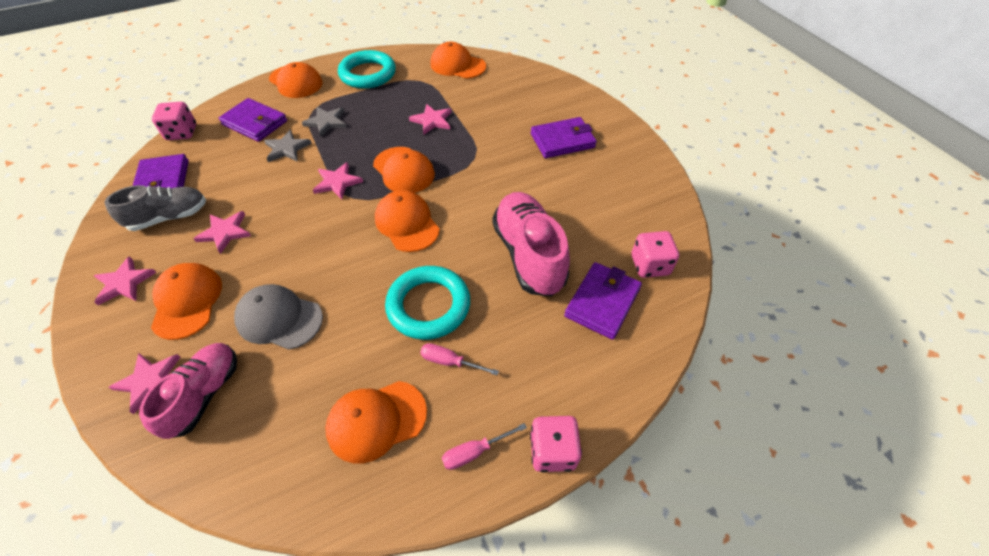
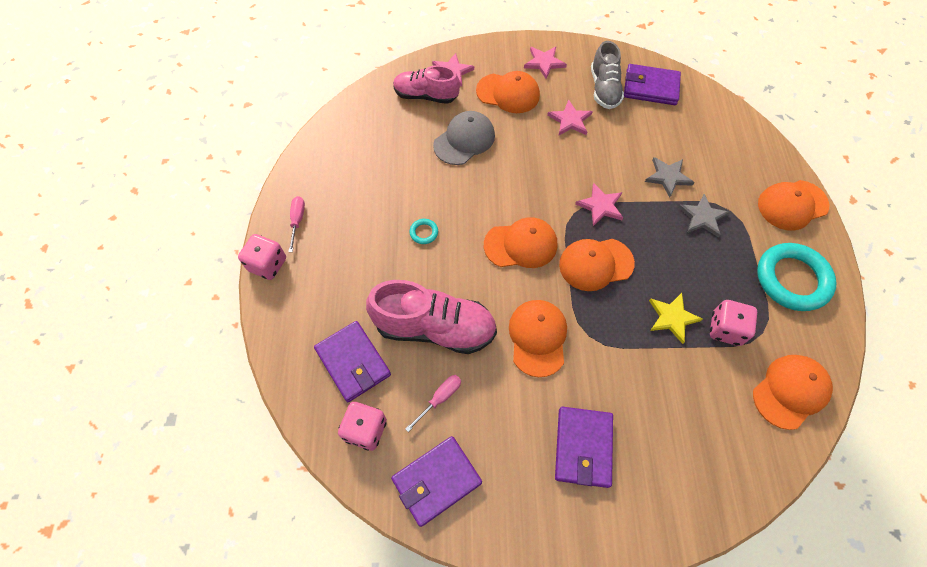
camera: 115 degrees right, 10 degrees up
pink shoe [139,343,237,439] -> pink shoe turned 150 degrees clockwise [393,65,460,104]
pink dice [152,102,196,140] -> pink dice moved to [710,300,757,346]
purple wallet [219,98,287,142] -> purple wallet moved to [391,436,482,527]
orange cap [325,381,427,464] -> orange cap moved to [509,300,567,377]
turquoise ring [385,266,470,340] -> turquoise ring [410,219,438,244], size x0.41
pink star [409,104,452,134] -> yellow star [649,293,703,344]
pink screwdriver [420,343,499,375] -> pink screwdriver moved to [405,375,461,432]

